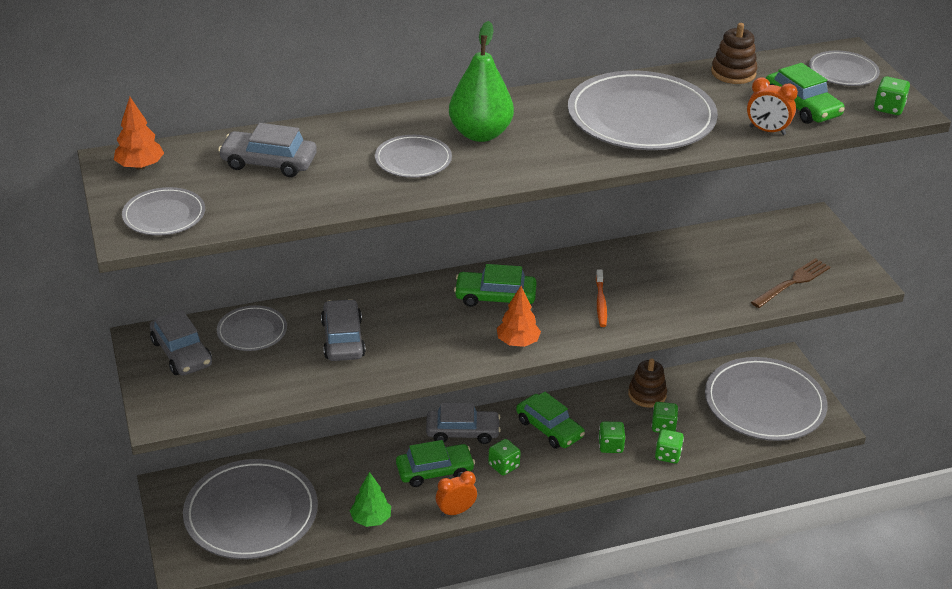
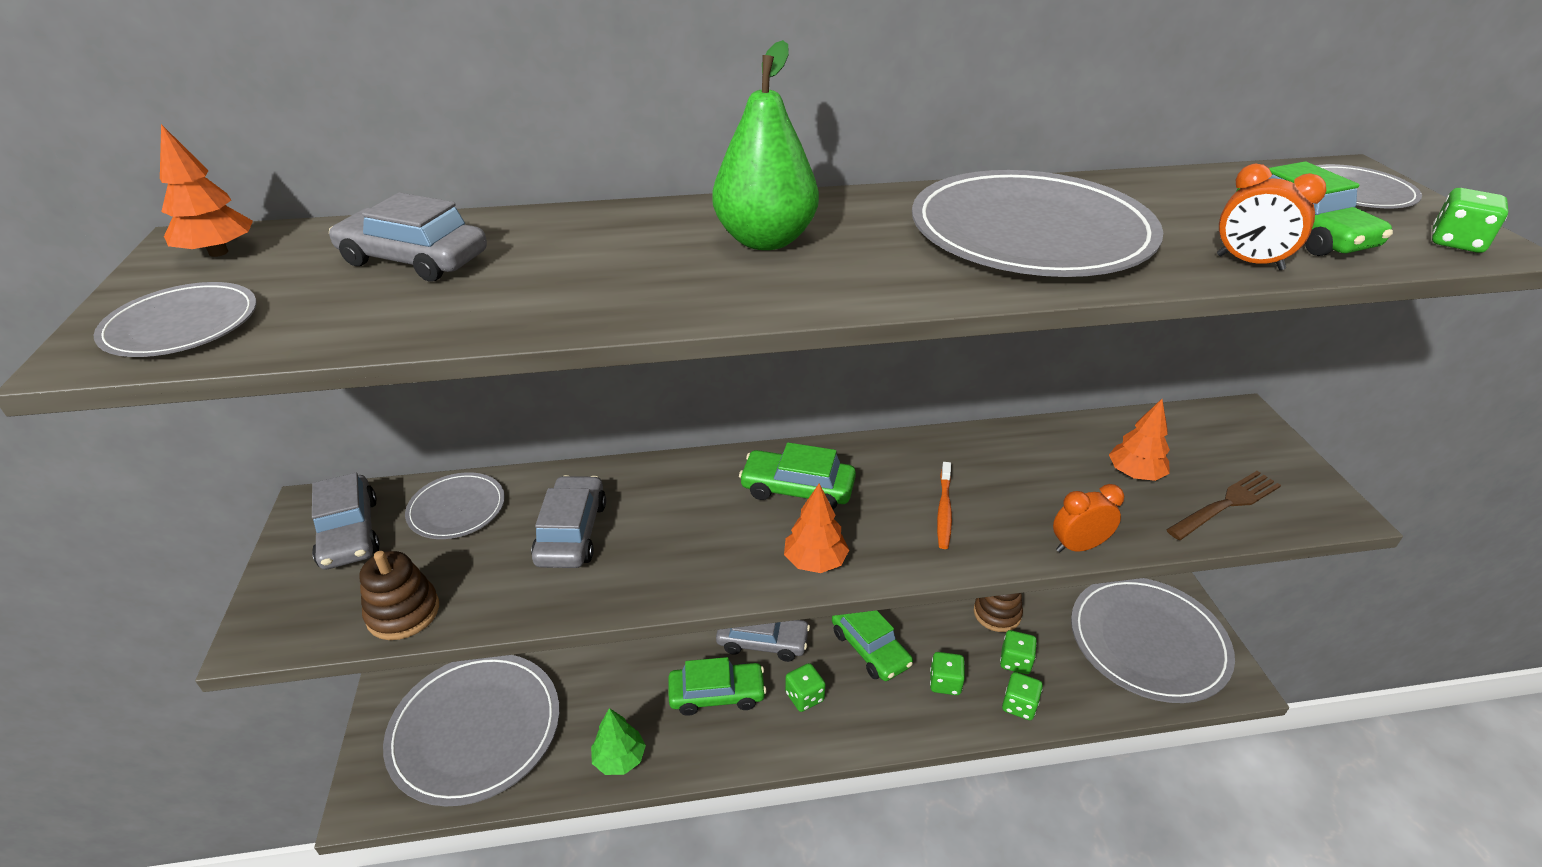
camera: 10 degrees right, 0 degrees up
grey plate [375,135,452,178] -> none
orange clock [436,471,477,517] -> orange clock moved to [1053,484,1124,552]
brown stacking toy [711,23,757,84] -> brown stacking toy moved to [359,551,439,640]
none -> orange tree [1109,399,1170,481]

